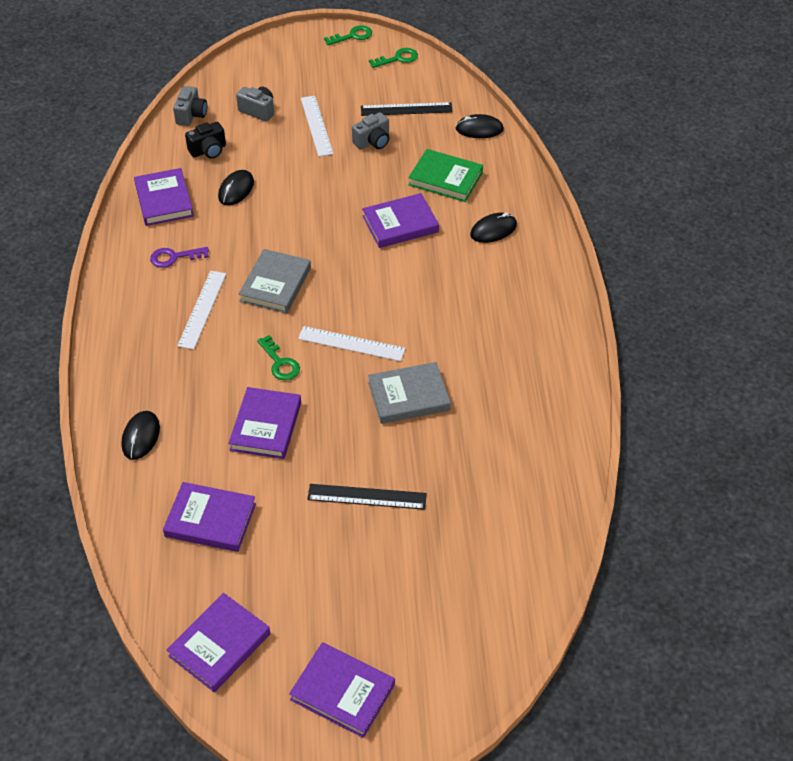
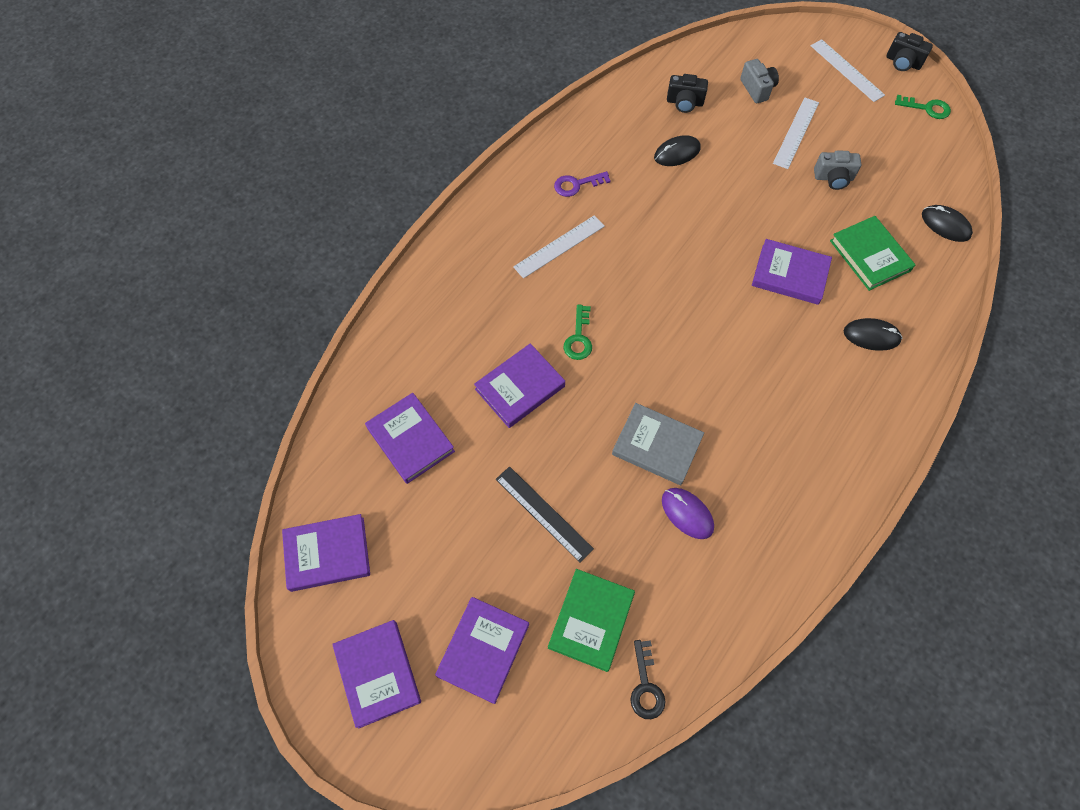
camera: 40 degrees right, 15 degrees up
black mouse [121,411,160,460] -> none
purple book [134,168,194,226] -> purple book moved to [435,597,529,704]
purple key [150,247,209,268] -> purple key turned 45 degrees counterclockwise [554,171,611,197]
grey camera [173,86,207,126] -> none
grey book [239,249,311,314] -> none
white ruler [298,326,406,361] -> white ruler moved to [811,39,885,102]
green key [324,25,372,45] -> black camera [886,32,933,71]
black ruler [361,102,453,116] -> none
none -> green book [548,569,635,672]
none -> black key [631,640,666,719]
none -> purple mouse [662,488,714,539]

